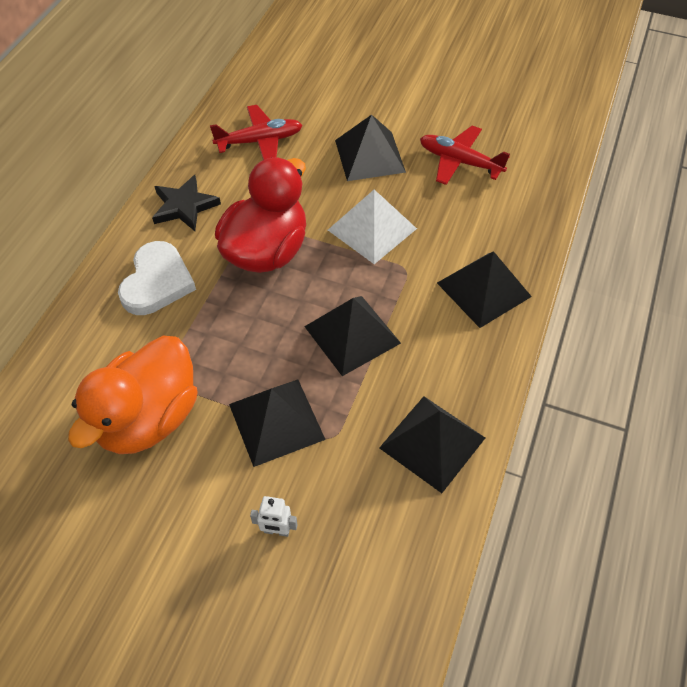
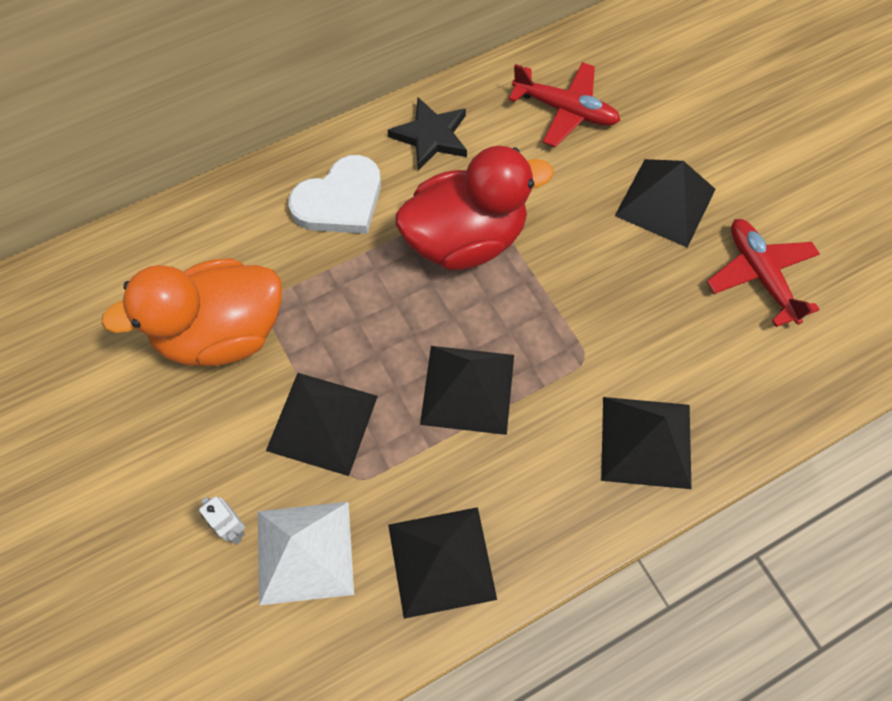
camera: 40 degrees right, 10 degrees up
white pyramid [328,190,417,264] -> white pyramid moved to [258,502,354,605]

